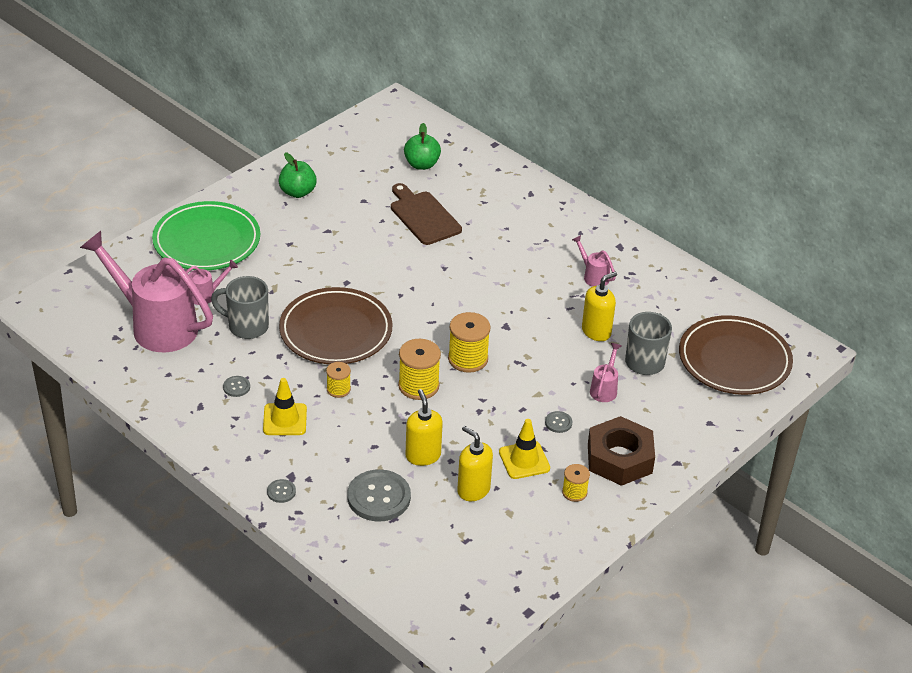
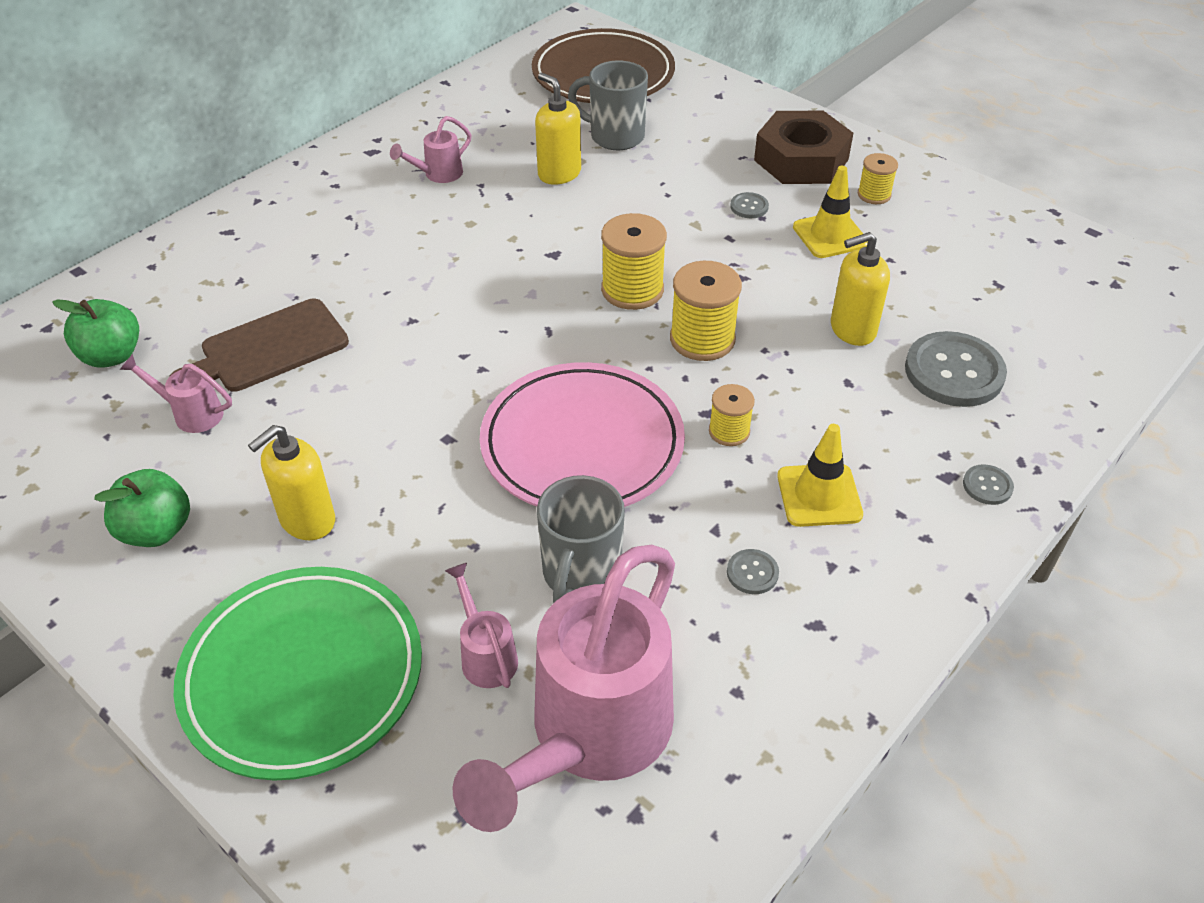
camera: 90 degrees left, 5 degrees up
brown plate [279,287,393,364] -> pink plate [480,362,685,507]
yellow soap dispenser [457,426,493,501] -> yellow soap dispenser moved to [248,425,335,540]
pink watering can [590,343,621,402] -> pink watering can moved to [120,354,232,433]

